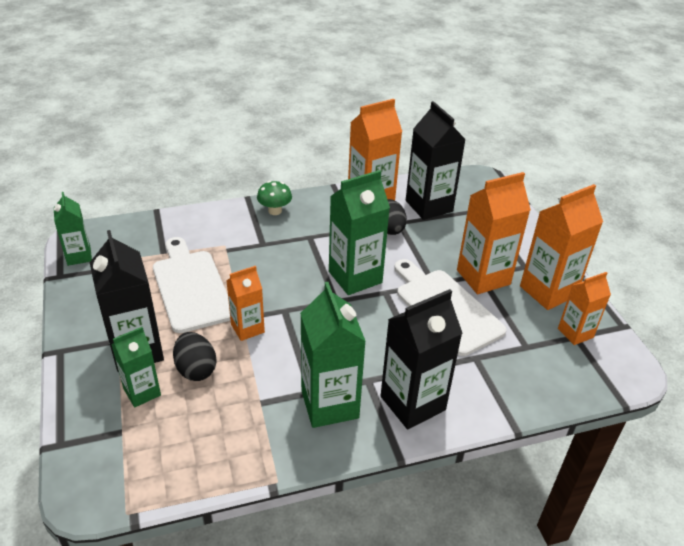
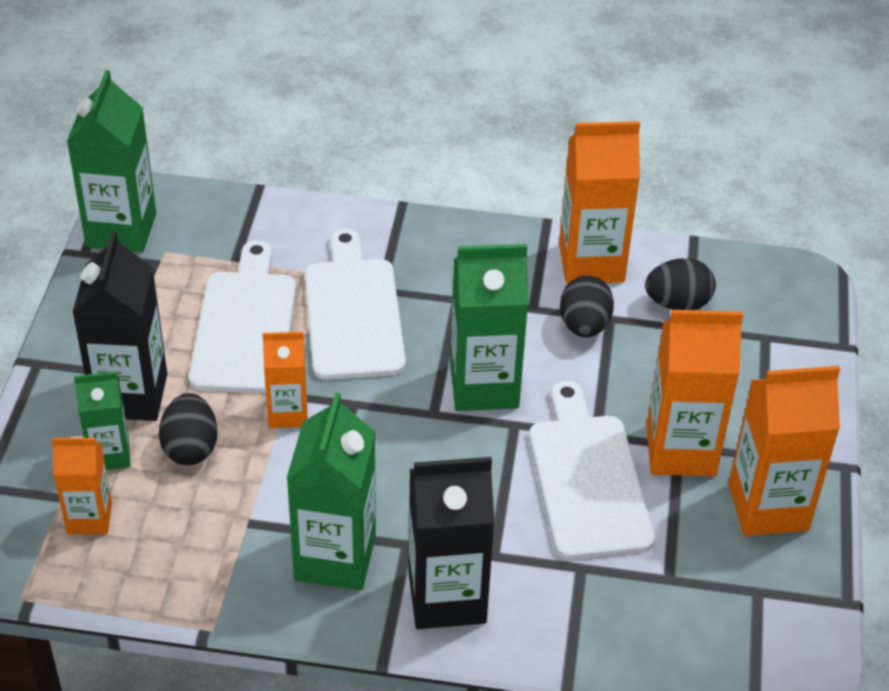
camera: 25 degrees right, 5 degrees up
green carton [54,192,92,266] -> green carton [67,70,156,253], size x1.68
green mushroom [257,181,292,215] -> none
black carton [406,101,466,220] -> black egg [645,258,716,310]
orange carton [558,272,611,345] -> orange carton moved to [52,436,112,534]
none -> white cutting board [305,228,406,380]

